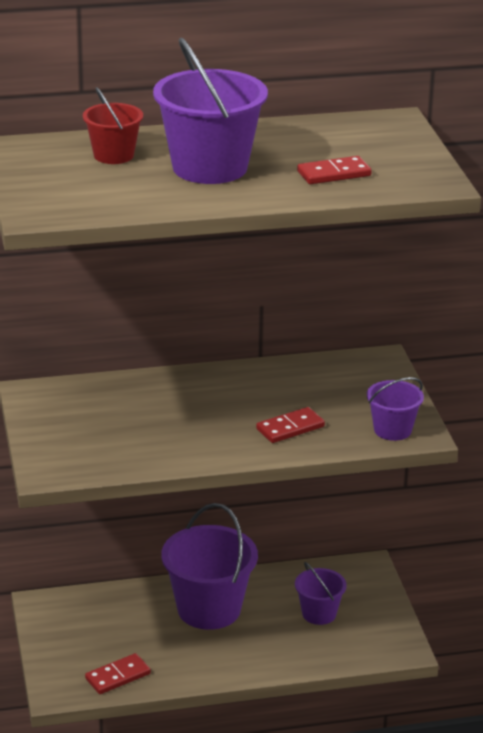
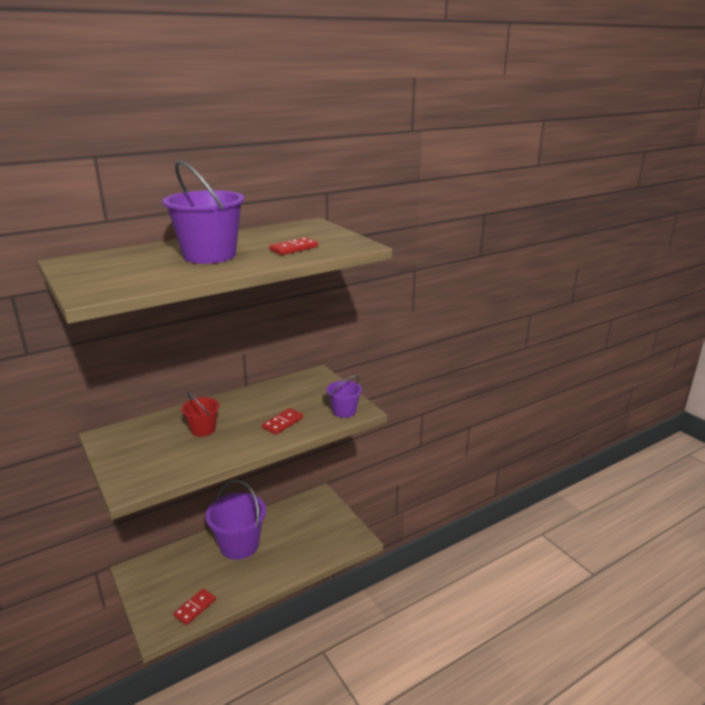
camera: 20 degrees left, 5 degrees down
red bucket [83,87,143,164] -> red bucket moved to [181,392,219,437]
purple bucket [295,562,347,625] -> none

